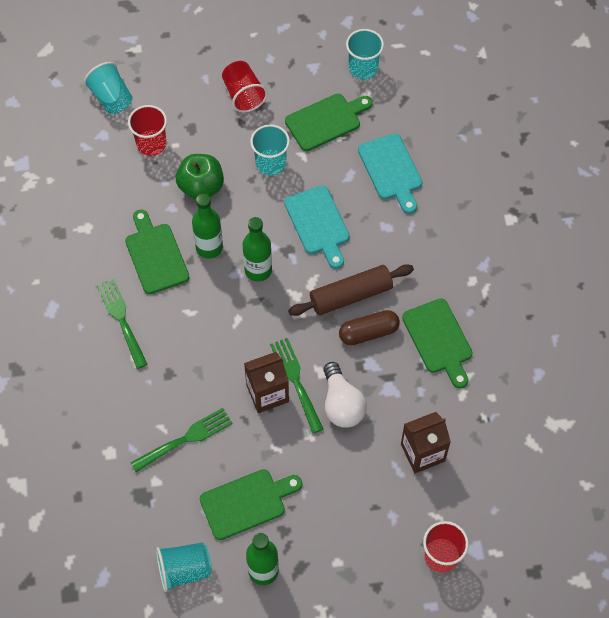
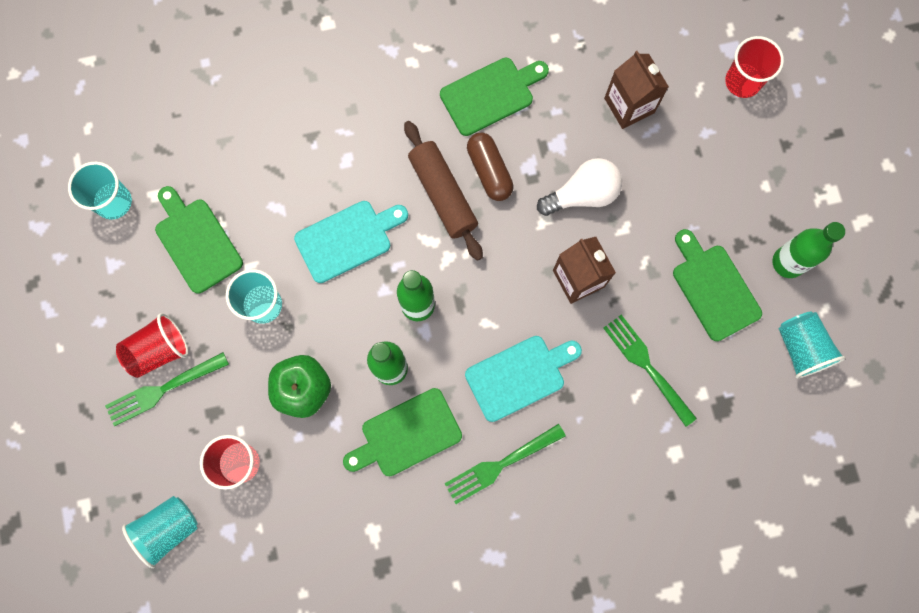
camera: 95 degrees left, 15 degrees up
green fork [270,338,323,433] -> green fork moved to [105,352,229,426]
turquoise cutting board [358,133,422,214] -> turquoise cutting board moved to [465,336,582,422]

